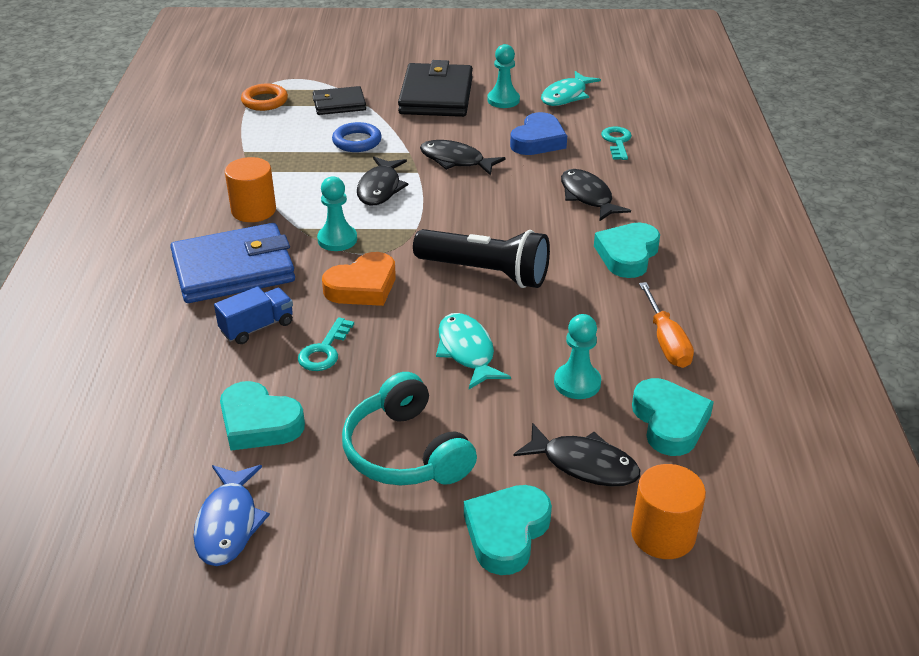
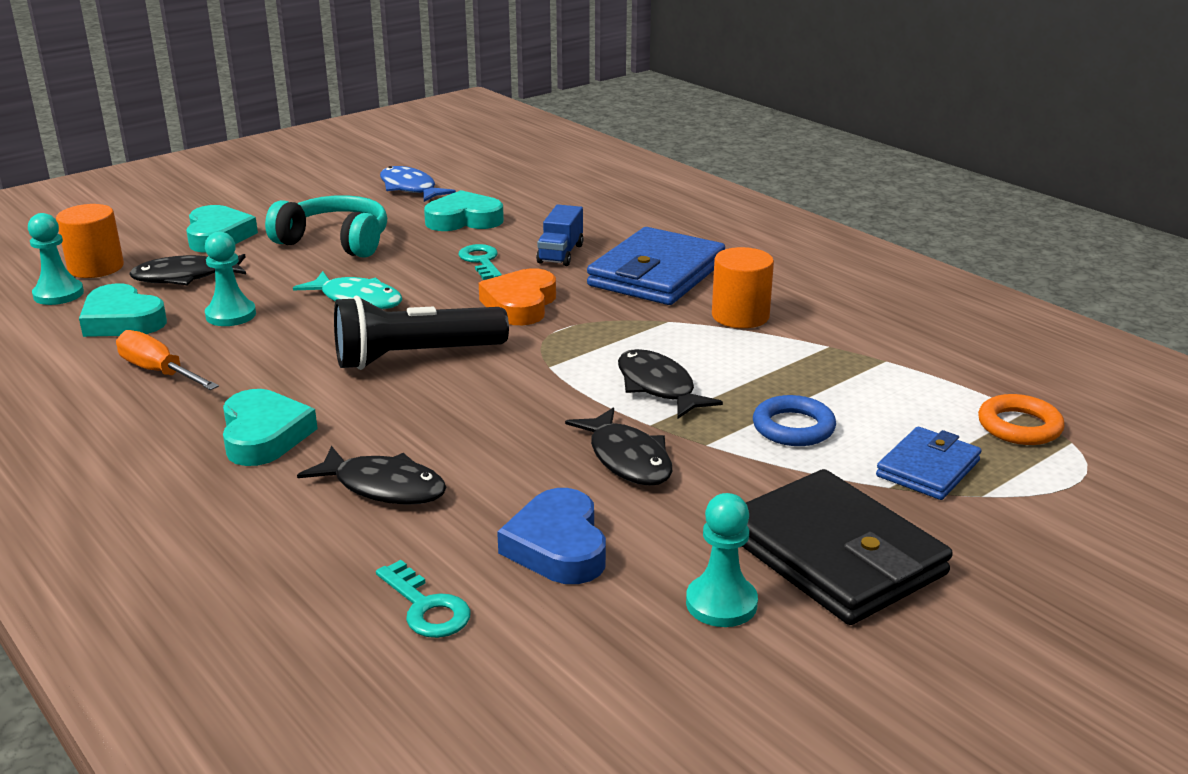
camera: 140 degrees right, 10 degrees down
black wallet [312,86,366,115] -> blue wallet [876,427,981,500]
turquoise pawn [317,176,357,251] -> turquoise pawn moved to [28,213,84,305]
black fish [420,140,505,176] -> black fish turned 75 degrees clockwise [565,407,672,486]
turquoise fish [541,71,601,106] -> none

